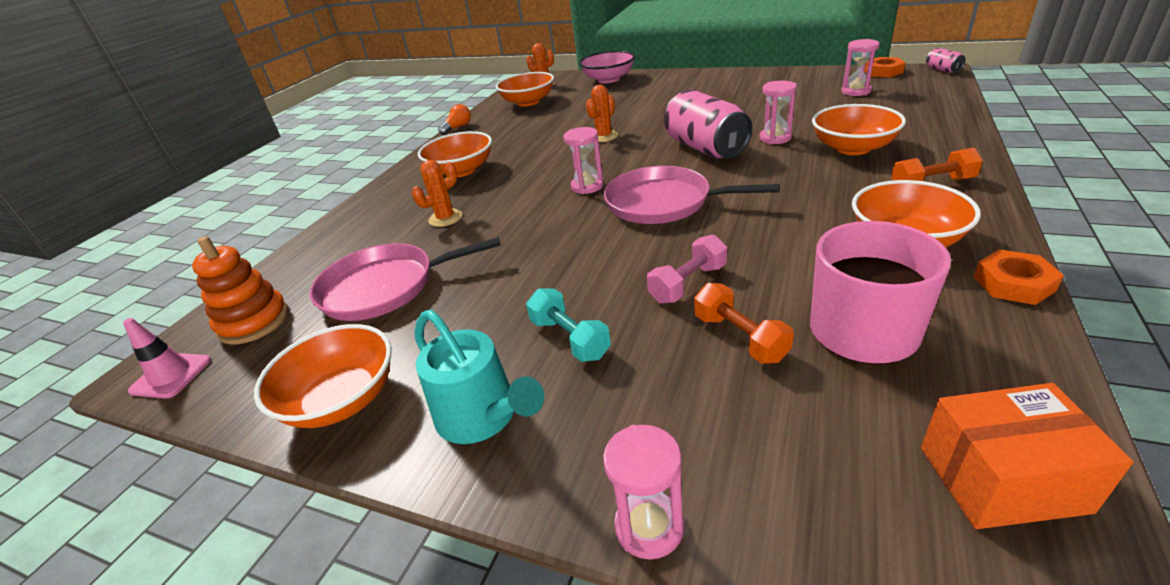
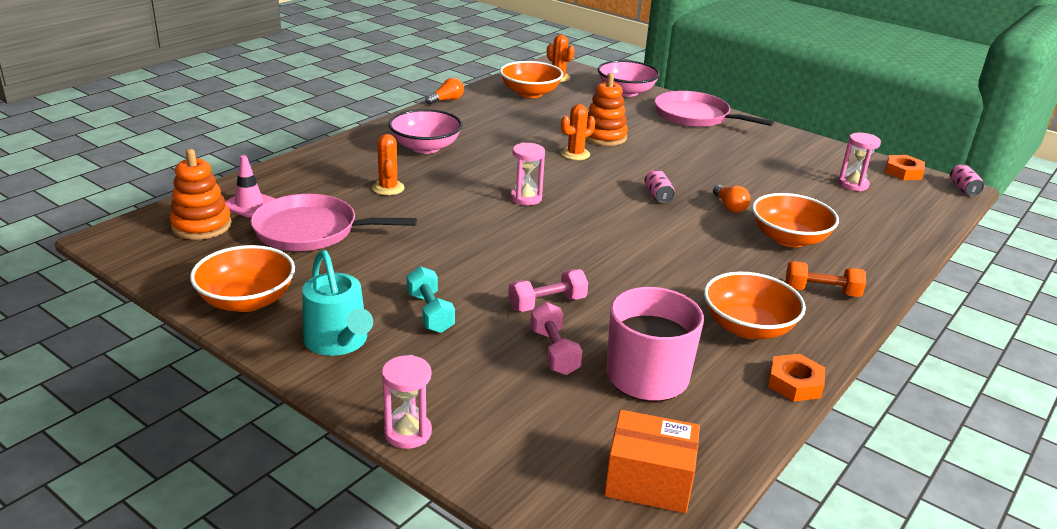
camera: 10 degrees right, 5 degrees down
pink traffic cone [123,318,211,399] -> pink traffic cone moved to [225,155,275,217]
orange cactus [412,160,462,227] -> orange cactus turned 75 degrees counterclockwise [372,134,405,195]
orange bowl [418,131,492,177] -> pink bowl [388,109,462,154]
pink pan [604,166,780,224] -> pink pan moved to [654,91,774,127]
pink can [664,89,752,159] -> pink can [644,170,675,203], size x0.43
orange dumbbell [694,283,794,363] -> pink dumbbell [530,302,583,375]
pink hourglass [760,81,797,144] -> orange light bulb [713,185,750,213]
none -> orange stacking toy [585,73,628,146]

